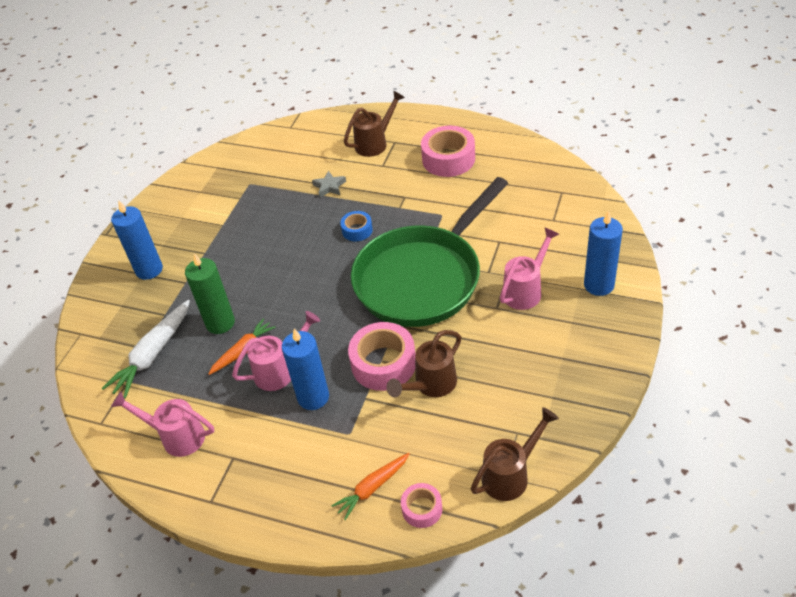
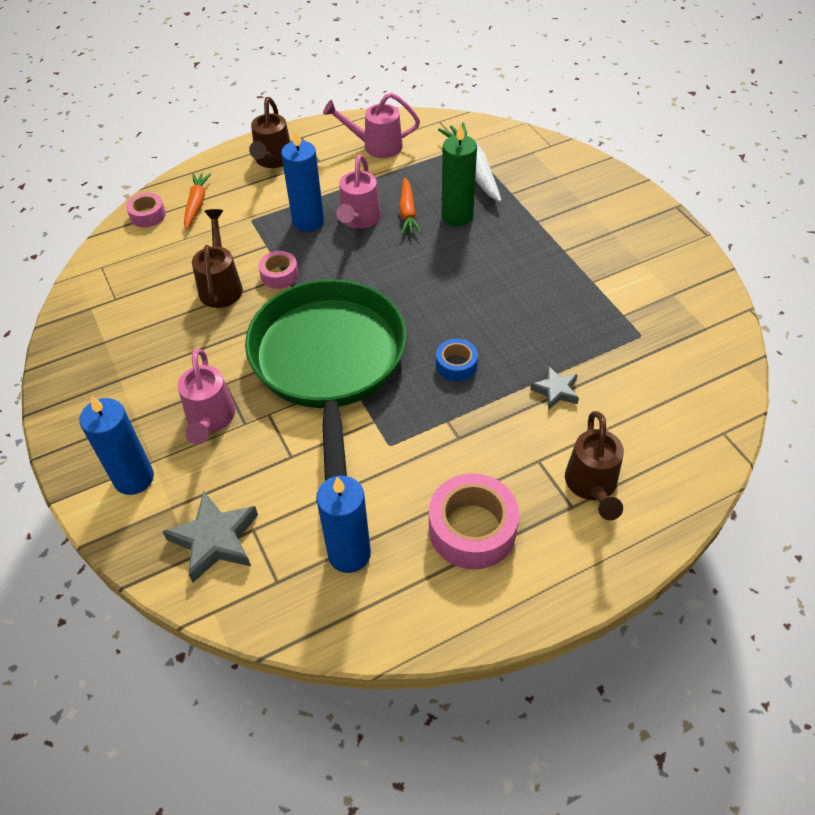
camera: 130 degrees right, 5 degrees up
blue candle [111,201,163,280] -> blue candle moved to [316,476,371,573]
pink watering can [111,391,214,457] -> pink watering can turned 150 degrees counterclockwise [323,93,420,158]
pink tape [348,322,415,391] -> pink tape [258,251,298,289], size x0.54
brown watering can [471,407,559,501] -> brown watering can moved to [249,97,290,168]
none -> grey star [162,491,258,583]

